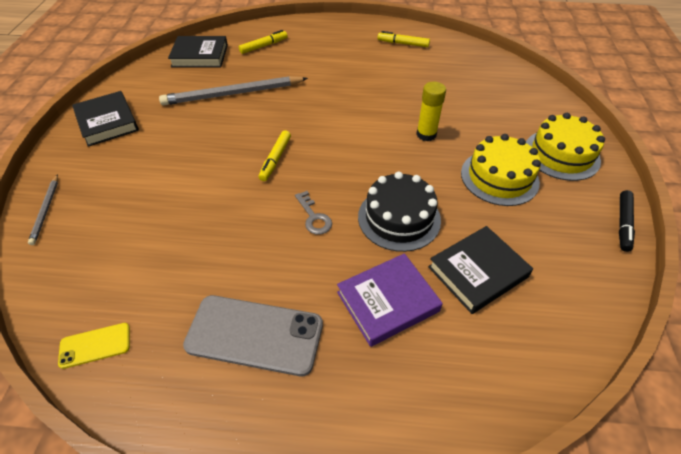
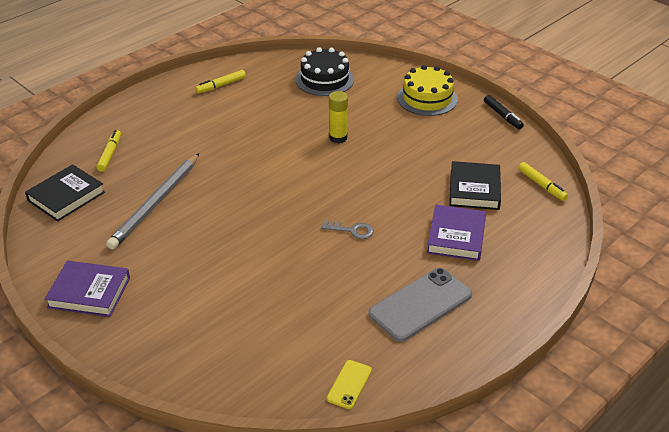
camera: 50 degrees left, 10 degrees down
grey pencil [28,174,58,245] -> none
black book [72,91,139,147] -> purple book [45,261,130,317]
yellow marker [258,130,291,181] -> yellow marker moved to [518,162,568,201]
black cake [358,172,441,252] -> black cake moved to [296,47,354,96]
yellow cake [461,134,541,206] -> none

